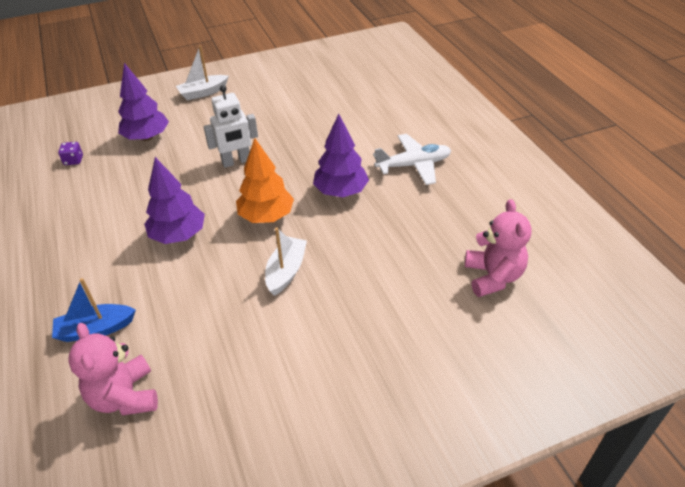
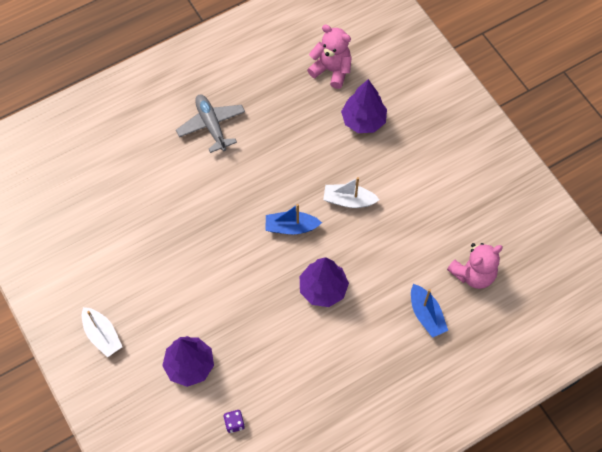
camera: 100 degrees left, 20 degrees up
white robot [204,85,258,168] -> none
orange tree [236,138,294,223] -> blue boat [266,204,322,234]
purple tree [313,114,369,197] -> purple tree moved to [341,79,387,133]
white plane [373,134,451,185] -> grey plane [176,94,245,153]
pink teddy bear [465,199,532,297] -> pink teddy bear turned 45 degrees clockwise [307,25,352,89]

